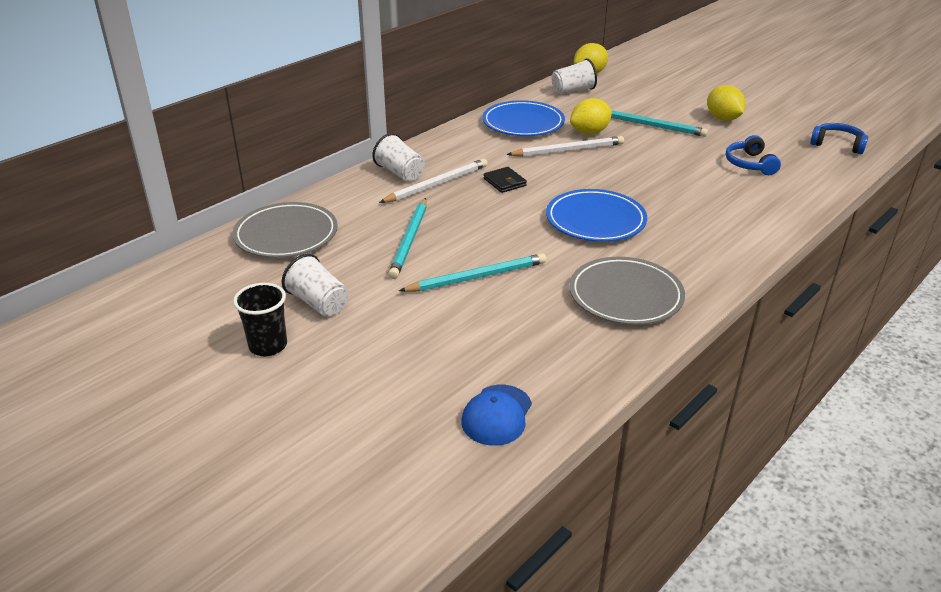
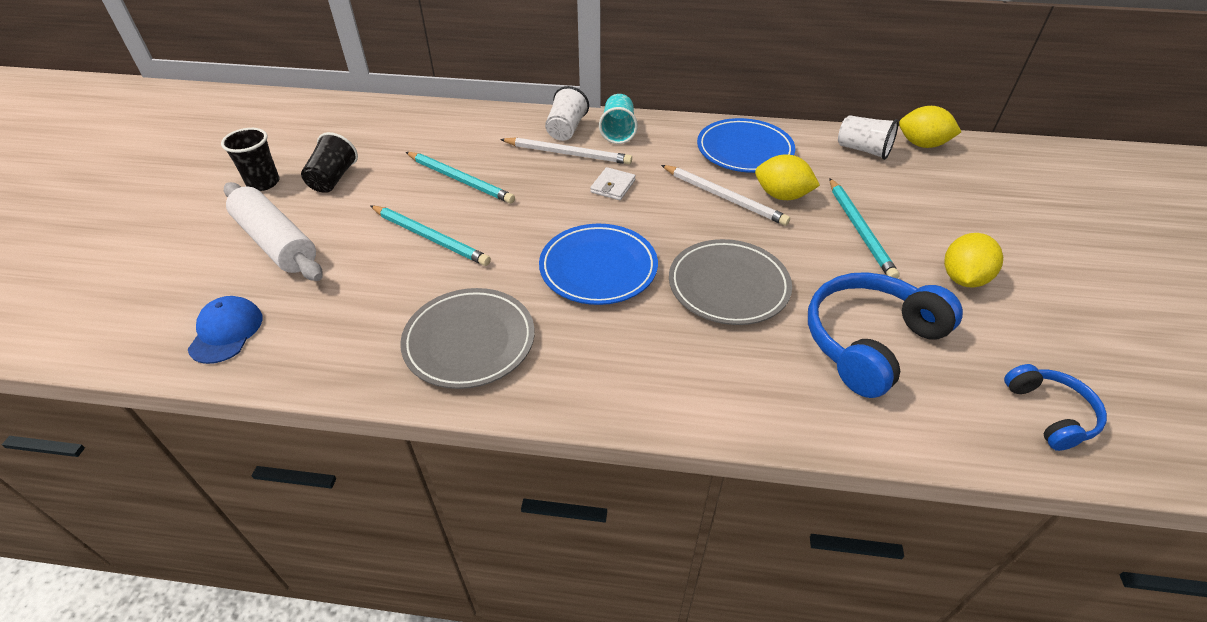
camera: 55 degrees right, 10 degrees up
grey plate [233,202,338,258] -> grey plate moved to [669,239,792,325]
white cup [282,254,349,317] -> black cup [301,132,358,193]
turquoise pencil [388,198,426,279] -> turquoise pencil turned 120 degrees counterclockwise [406,152,515,204]
blue cap [461,385,532,446] -> blue cap turned 105 degrees clockwise [188,296,263,364]
black wallet [484,167,527,193] -> white wallet [590,167,636,200]
blue headphones [726,135,781,175] -> blue headphones [808,272,963,398], size x1.78
none -> white rolling pin [224,182,323,281]
none -> turquoise cup [599,94,638,144]

